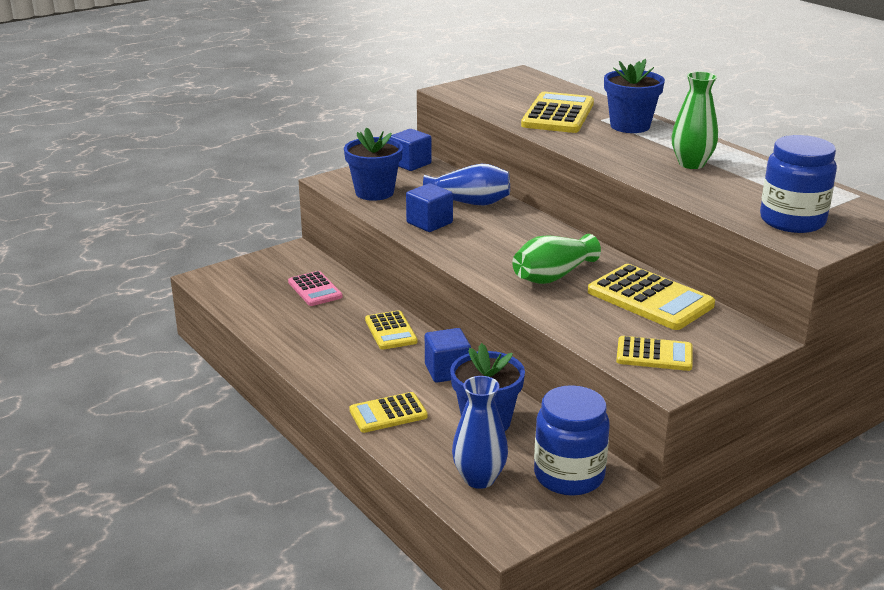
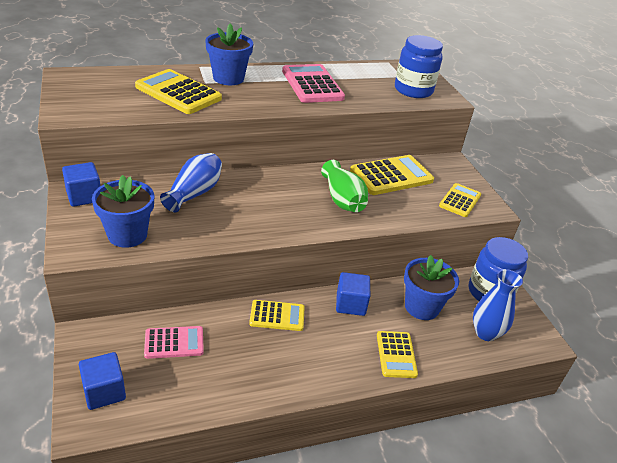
camera: 75 degrees left, 10 degrees up
blue cube [406,183,453,232] -> blue cube moved to [79,352,126,410]
green vase [672,72,718,169] -> pink calculator [282,64,345,103]

